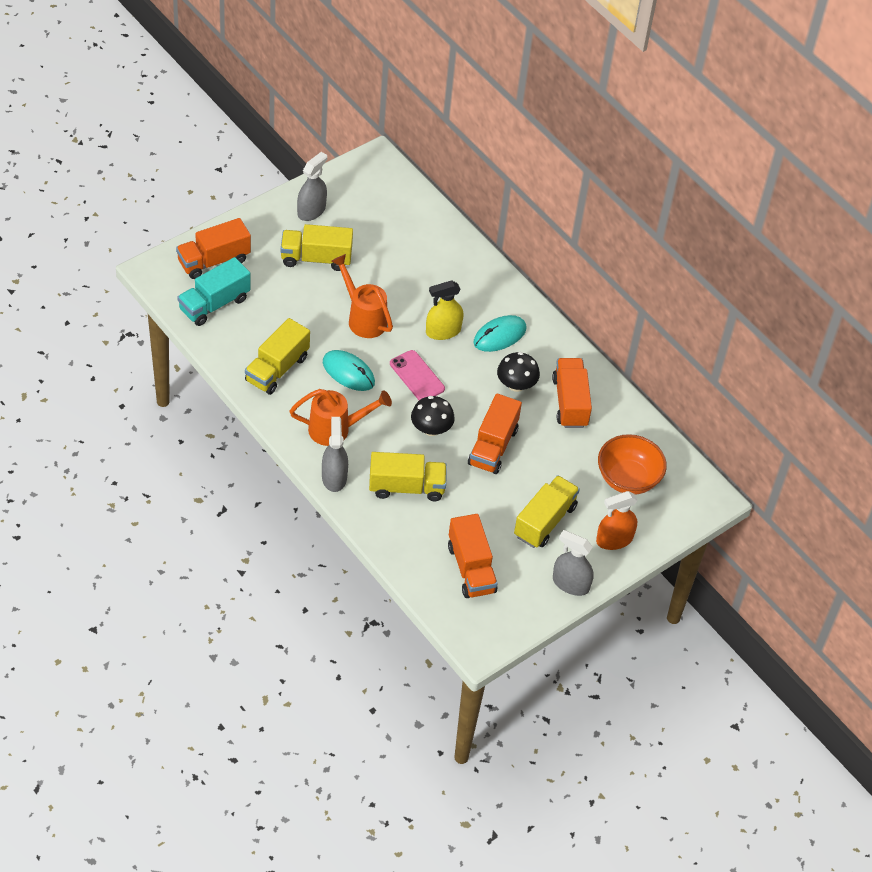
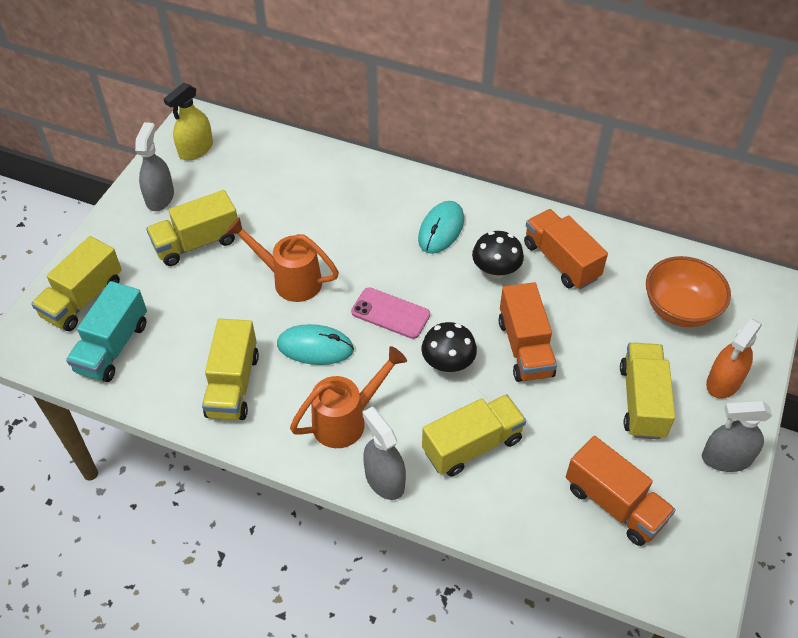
camera: 25 degrees left, 0 degrees up
orange truck [176,218,251,279] -> yellow truck [31,236,122,331]
yellow spray bottle [426,280,464,340] -> yellow spray bottle moved to [164,83,213,160]

